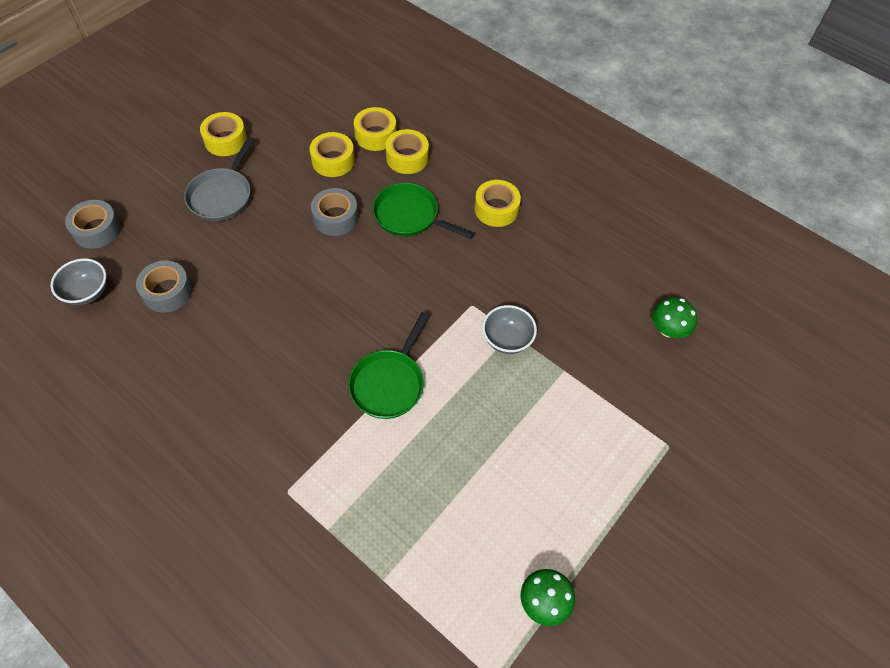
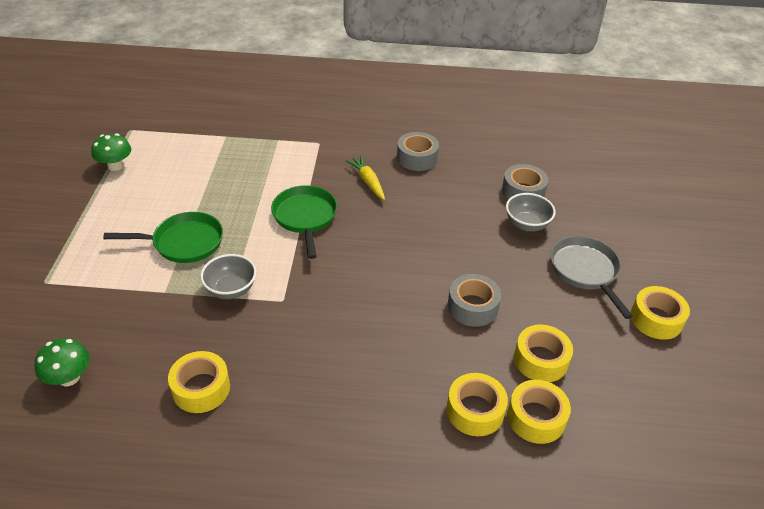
camera: 145 degrees right, 15 degrees down
grey bowl [51,258,106,305] -> grey bowl moved to [506,193,556,232]
grey tape [65,200,121,249] -> grey tape moved to [397,132,439,171]
green pan [372,183,474,239] -> green pan moved to [103,212,223,263]
yellow tape [475,180,521,227] -> yellow tape moved to [168,351,230,413]
none -> yellow carrot [346,156,385,200]

